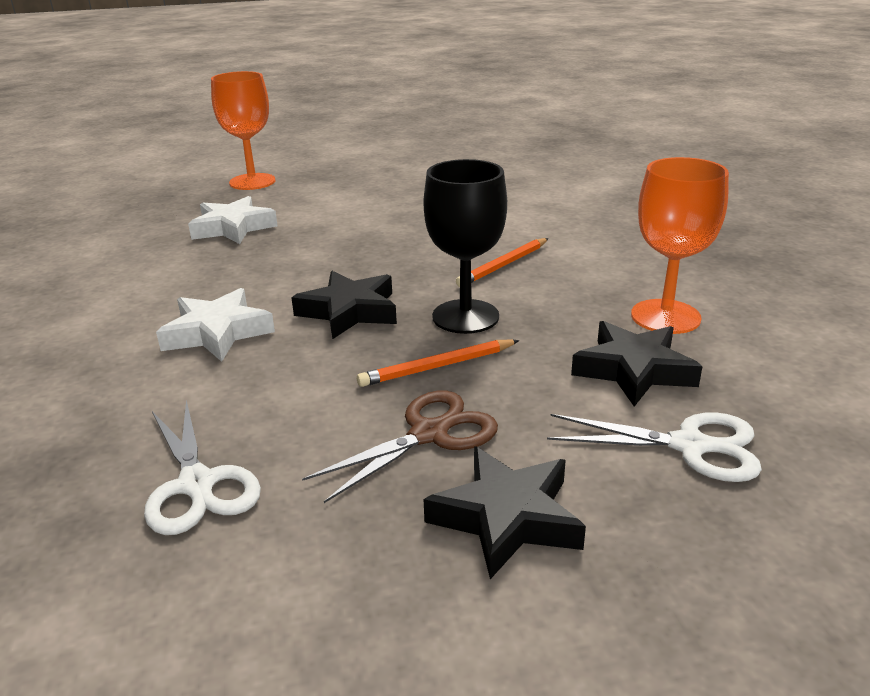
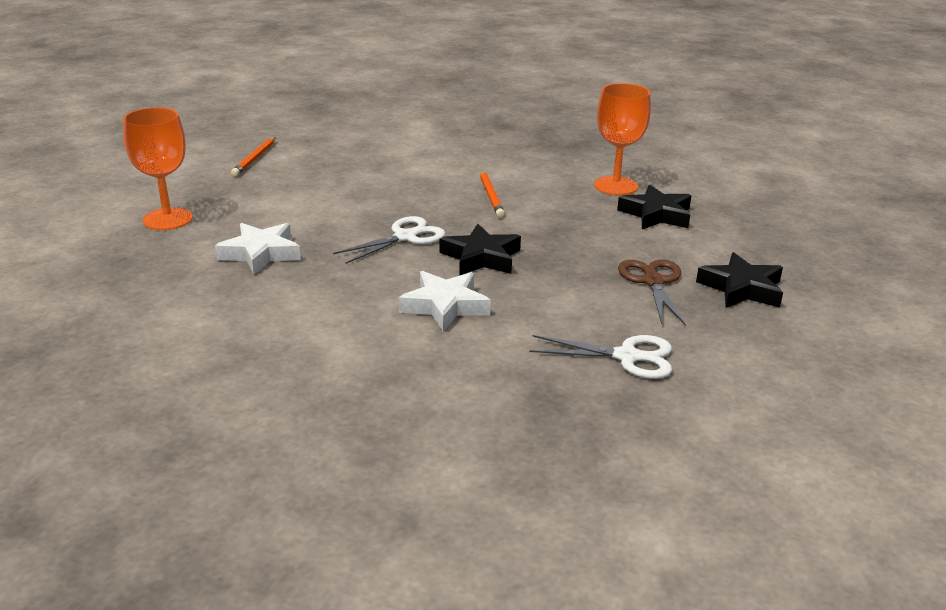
camera: 55 degrees left, 0 degrees up
orange pencil [357,340,519,387] -> orange pencil moved to [231,137,276,176]
black goblet [424,159,507,334] -> none
white scissors [547,412,762,482] -> white scissors moved to [333,216,446,264]

